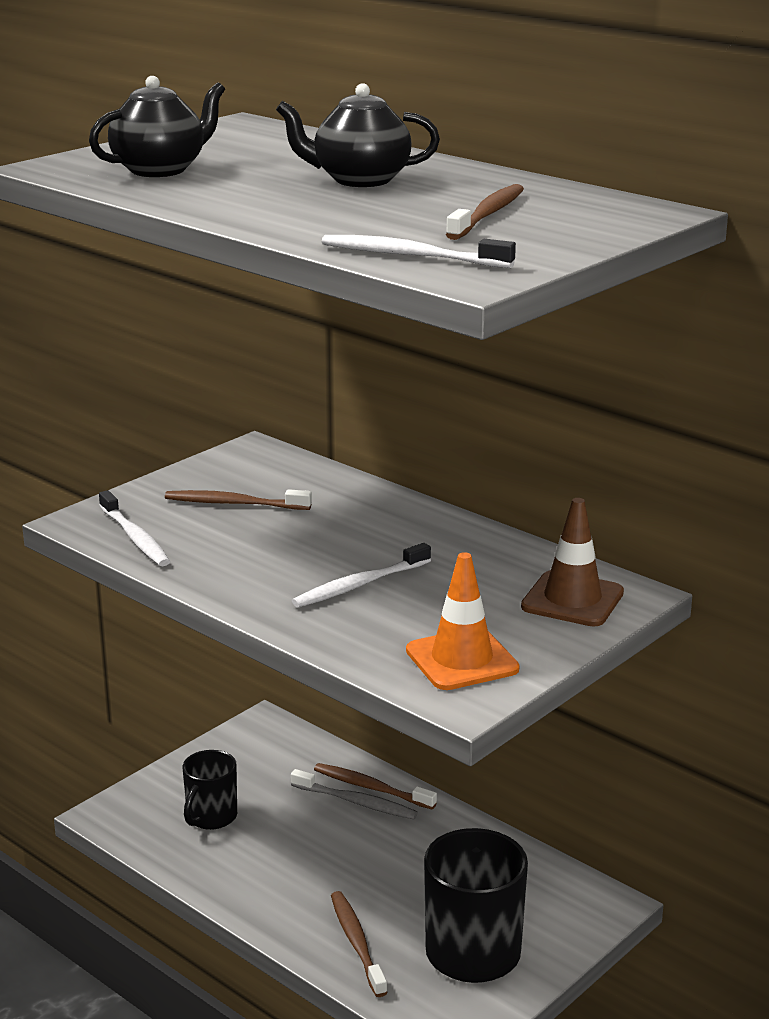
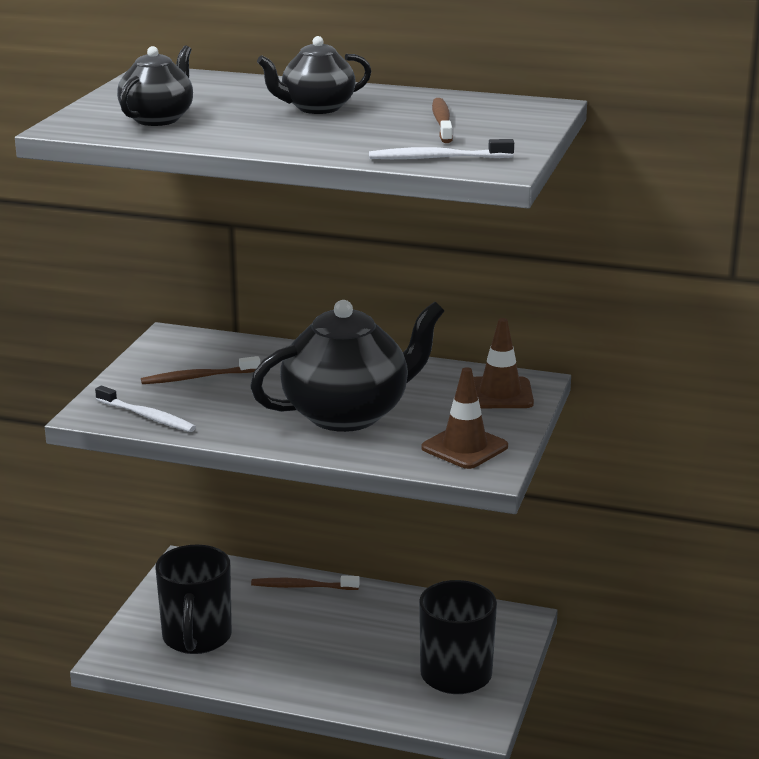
camera: 25 degrees left, 0 degrees up
black mug [183,750,237,830] -> black mug [156,544,232,654], size x1.68
grey toothbrush [291,769,418,819] -> none
white toothbrush [292,543,431,608] -> black teapot [250,300,444,432]
brown toothbrush [331,891,388,997] -> none
orange traffic cone [406,552,520,690] -> brown traffic cone [421,367,508,469]

